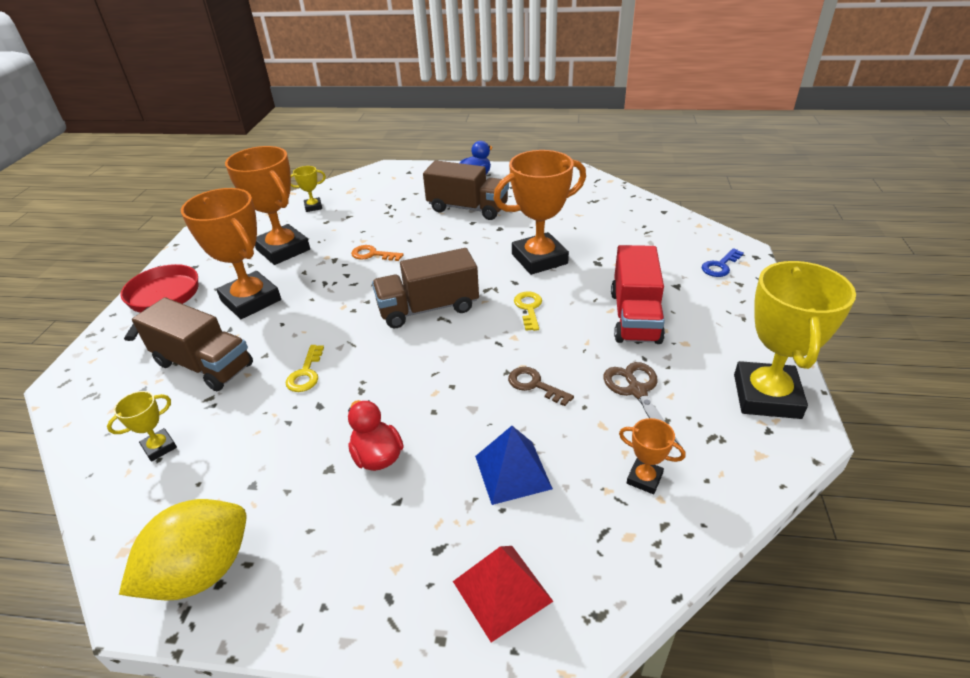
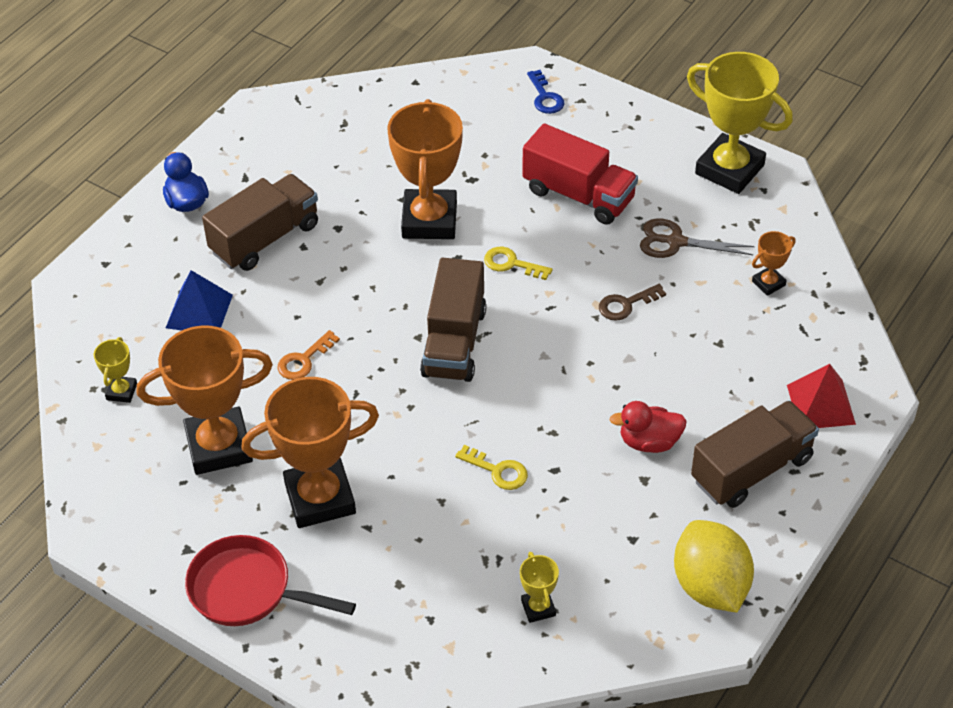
camera: 65 degrees left, 10 degrees up
brown truck [132,297,253,391] -> brown truck moved to [691,400,819,508]
blue pyramid [475,426,553,505] -> blue pyramid moved to [166,270,233,330]

